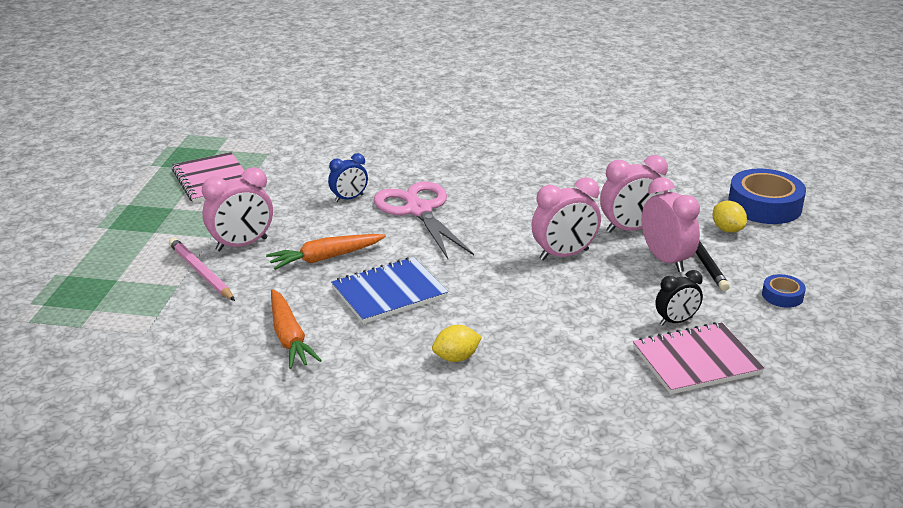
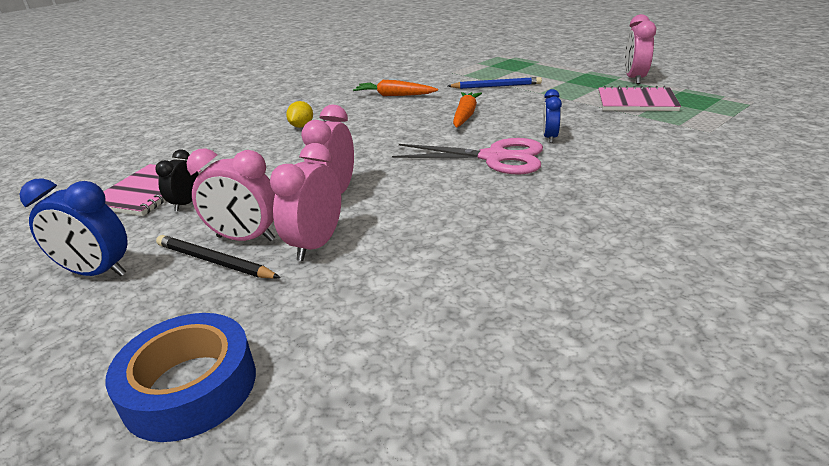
camera: 130 degrees right, 0 degrees up
pink pencil [169,238,235,301] -> blue pencil [448,77,542,89]
pink clock [202,167,273,251] -> pink clock moved to [625,14,656,84]
blue notebook [331,257,448,324] -> none
yellow lemon [712,201,747,233] -> none
blue tape [762,274,806,308] -> blue clock [19,178,128,276]

